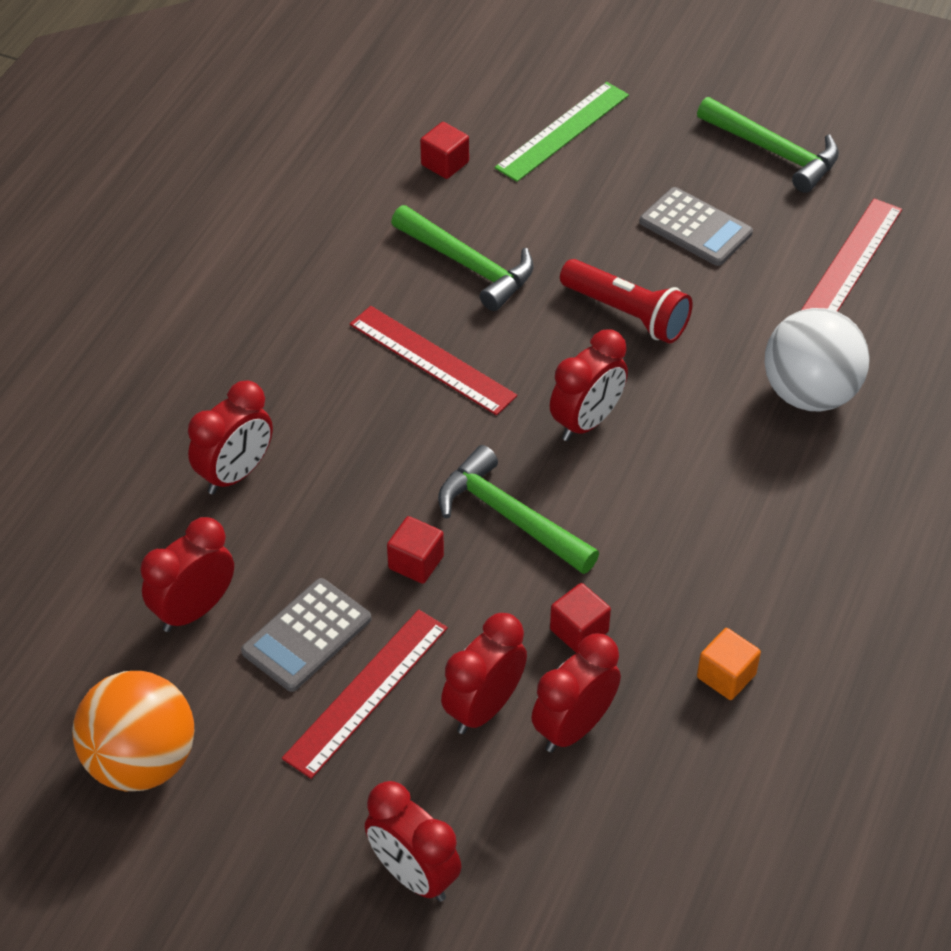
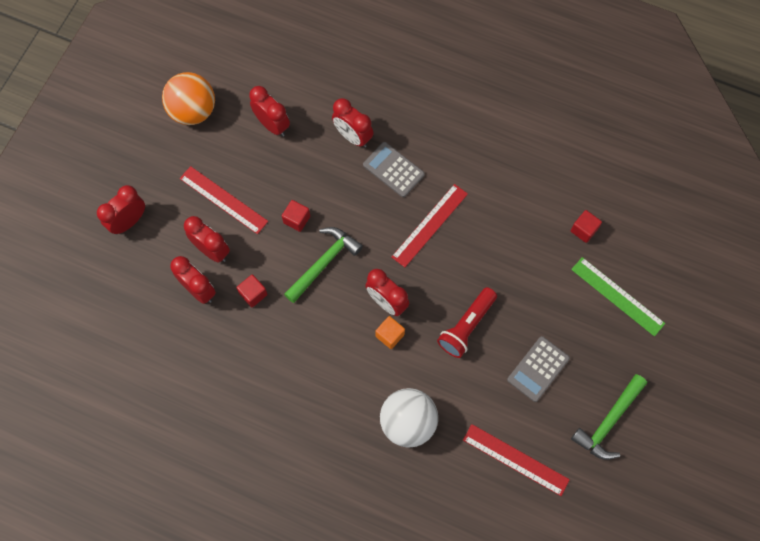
camera: 90 degrees right, 20 degrees up
grey calculator [241,578,371,692] -> grey calculator moved to [363,142,425,197]
green hammer [391,205,533,311] -> none
orange cube [697,628,761,700] -> orange cube moved to [375,316,405,349]

